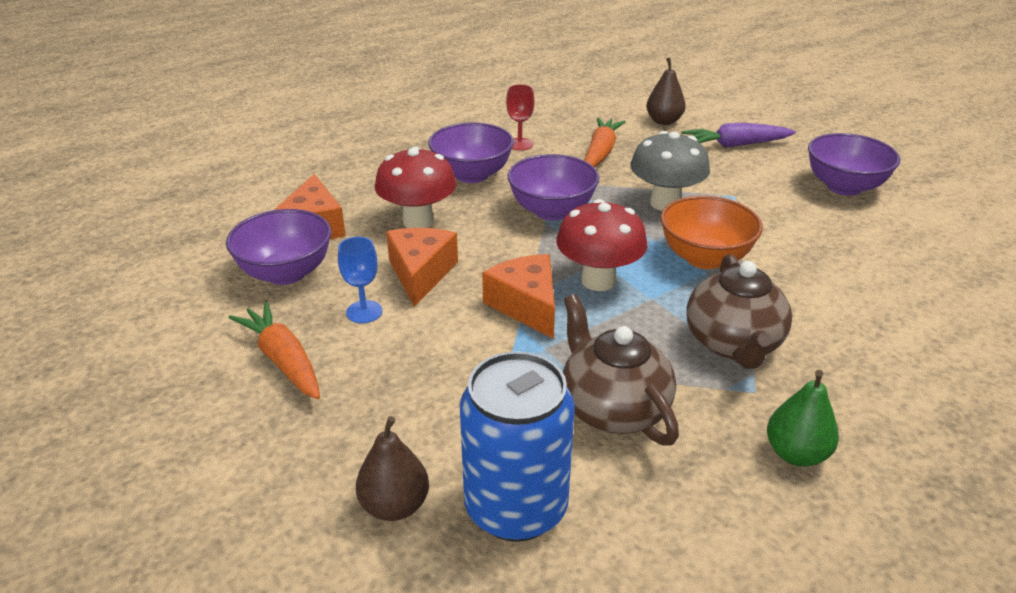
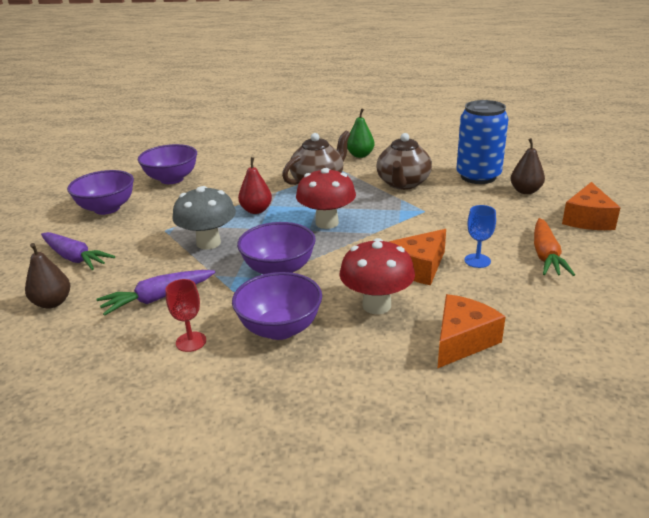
camera: 135 degrees left, 5 degrees down
purple bowl [226,209,331,285] -> purple bowl moved to [138,144,197,184]
orange cheese [482,254,555,339] -> orange cheese moved to [562,182,621,230]
orange carrot [584,117,625,168] -> purple carrot [97,270,216,316]
orange bowl [661,196,763,269] -> red pear [238,157,272,214]

